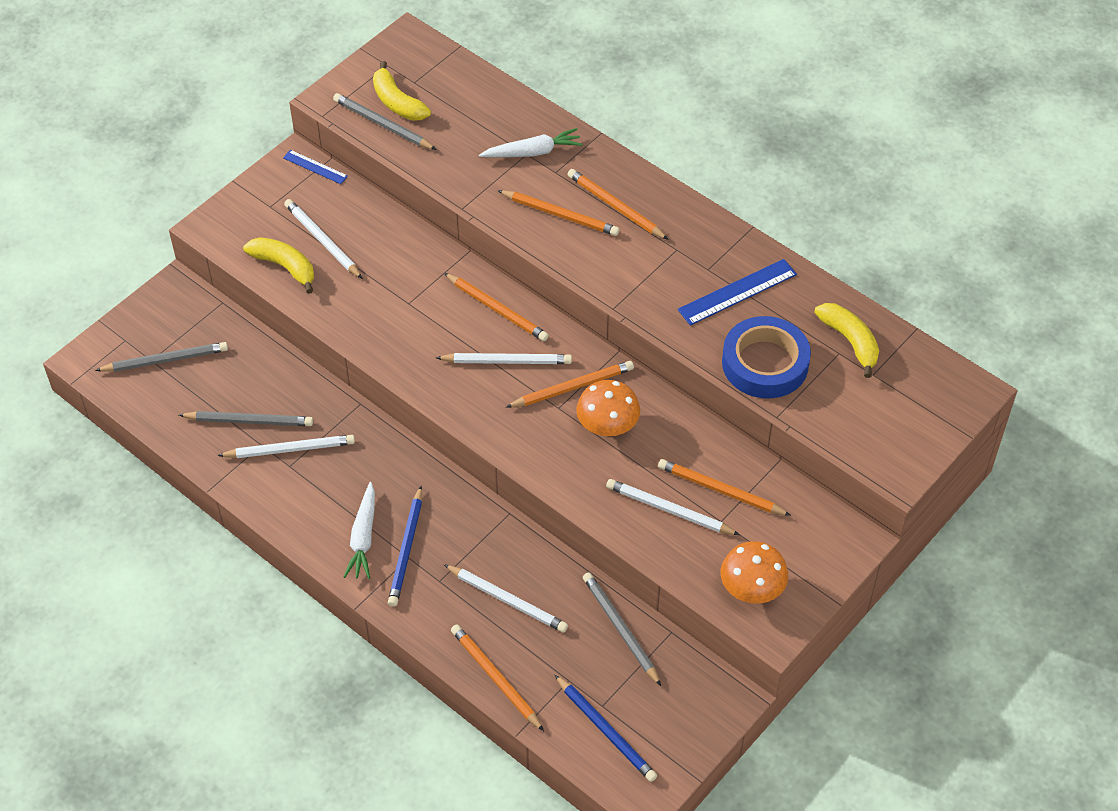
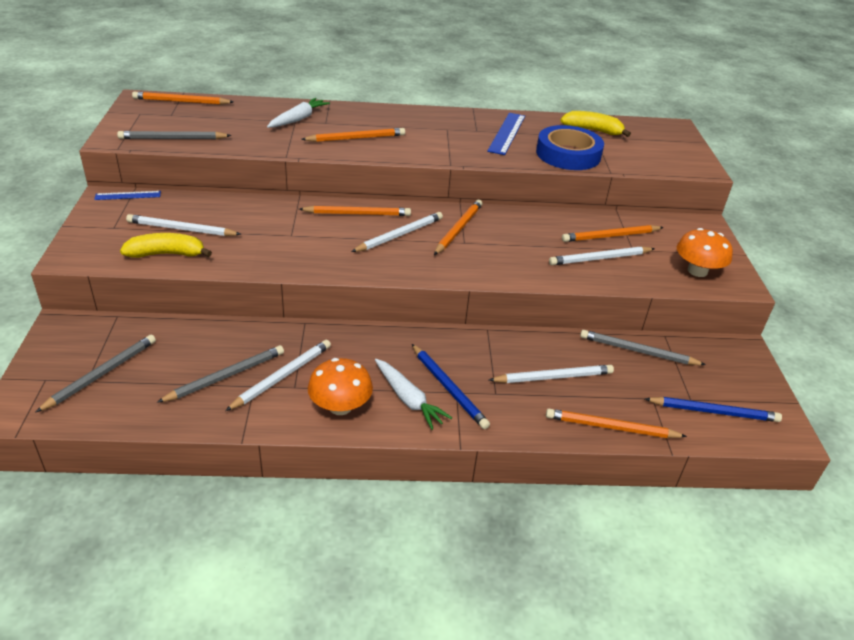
camera: 45 degrees left, 15 degrees down
yellow banana [373,61,431,121] -> none
orange pencil [567,169,669,240] -> orange pencil moved to [132,92,233,105]
orange mushroom [576,380,640,436] -> orange mushroom moved to [308,358,373,415]

